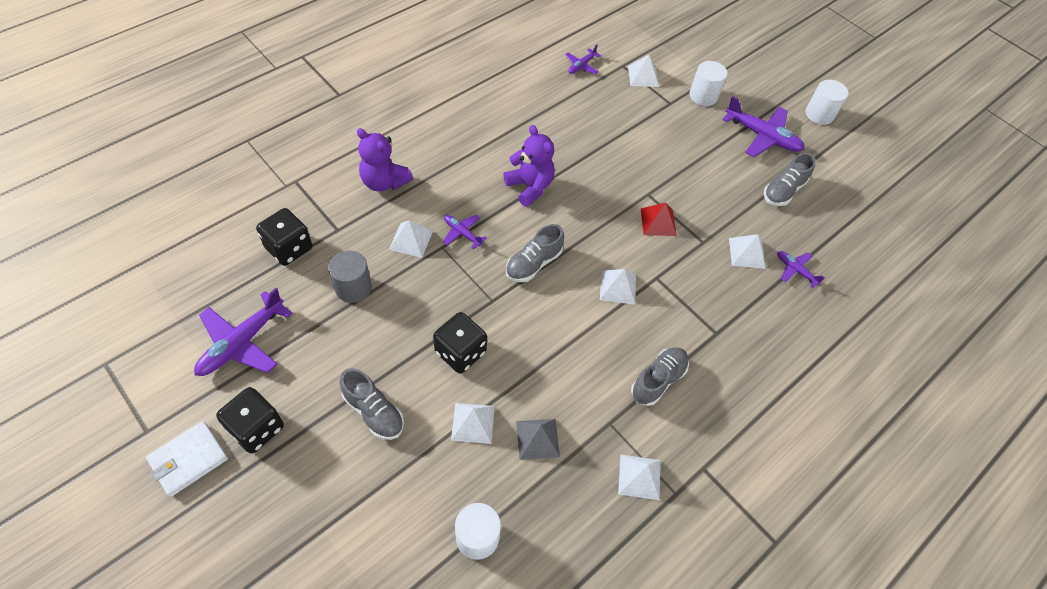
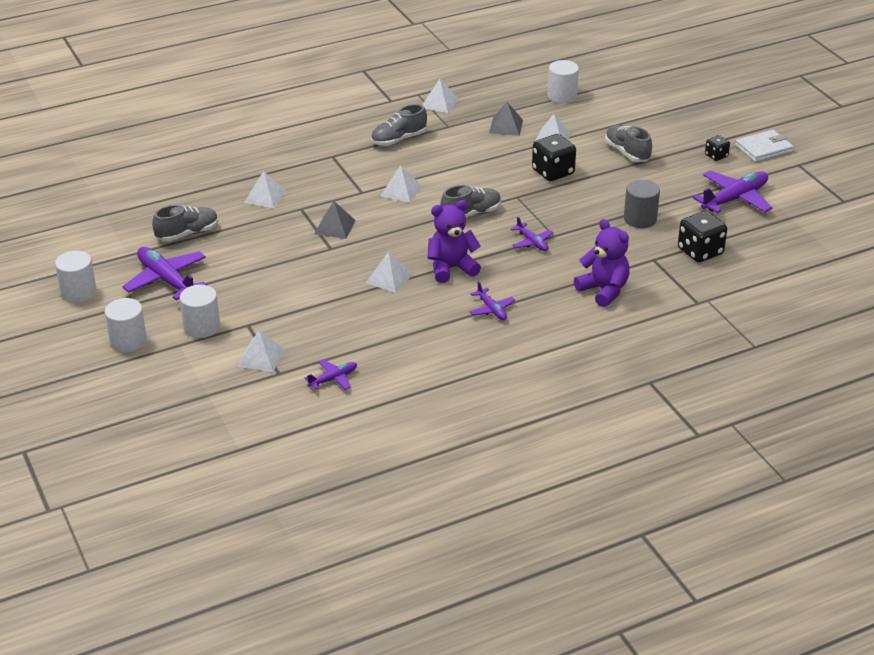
camera: 160 degrees left, 20 degrees down
black dice [216,387,284,453] -> black dice [705,135,730,161], size x0.55
white pyramid [389,220,433,258] -> white pyramid moved to [365,252,413,293]
purple teddy bear [503,125,555,207] -> purple teddy bear turned 90 degrees clockwise [428,200,481,283]
red pyramid [641,202,677,236] -> grey pyramid [315,201,356,239]
purple plane [777,251,825,288] -> purple plane moved to [470,281,515,320]
none -> white cylinder [105,298,147,352]

